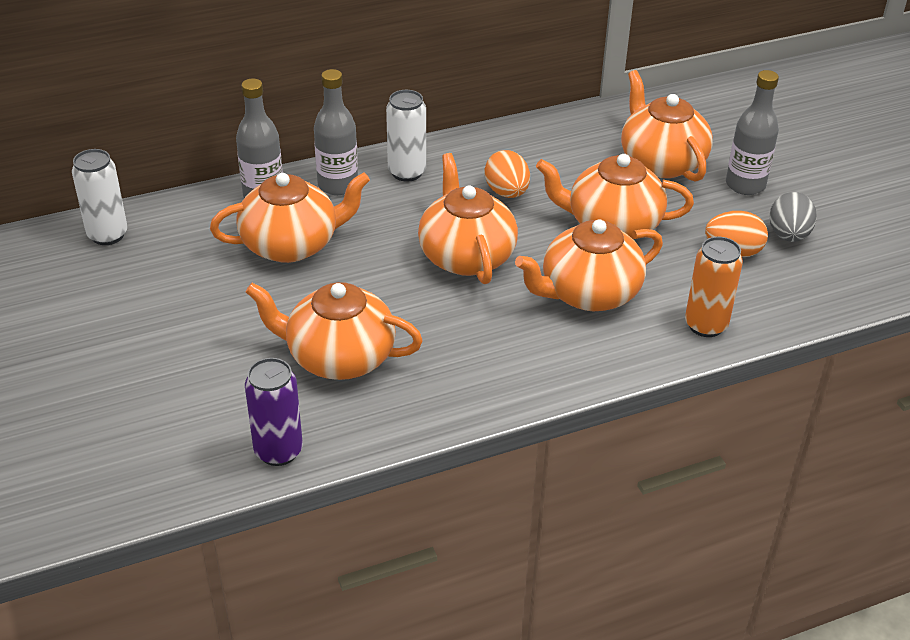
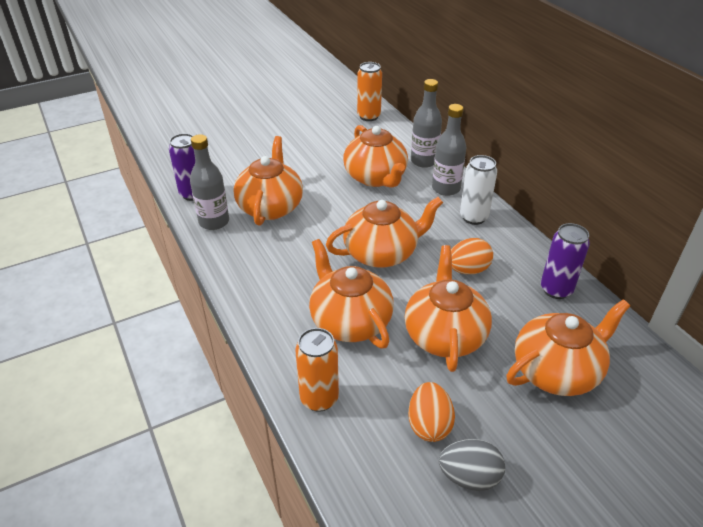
camera: 85 degrees right, 0 degrees up
white can [72,149,128,245] -> orange can [357,62,382,121]
grey bottle [726,70,779,195] -> grey bottle moved to [190,134,229,230]
none -> purple can [541,223,590,299]

